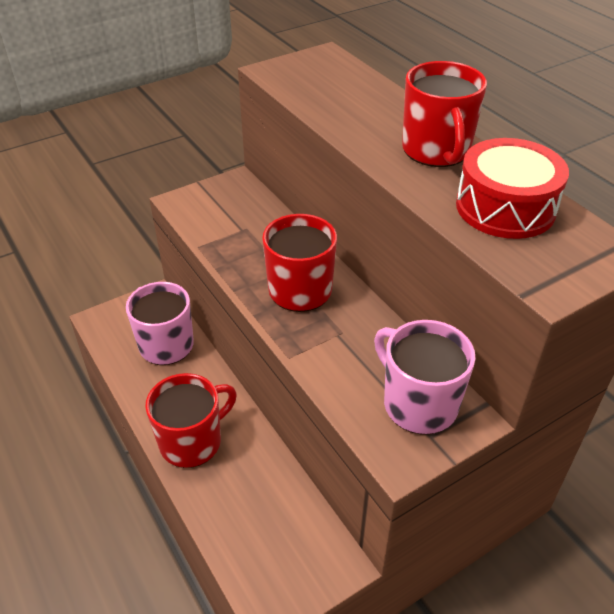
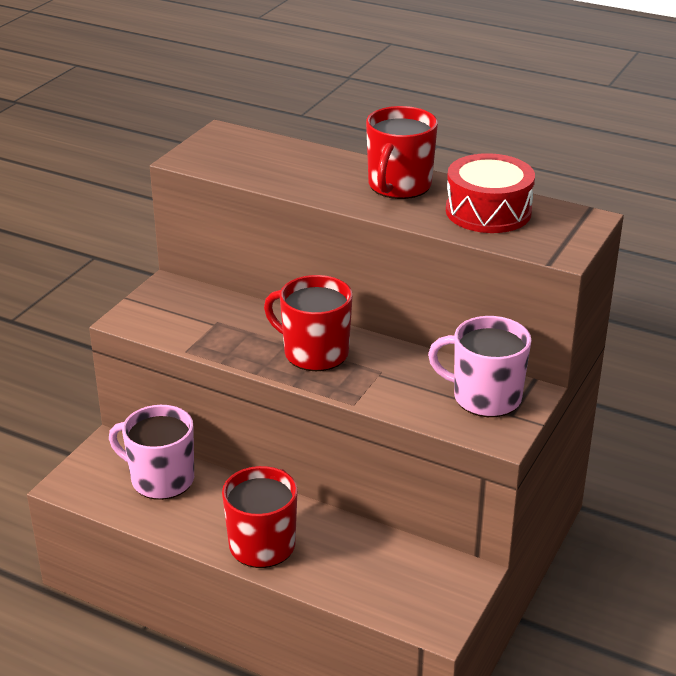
camera: 30 degrees left, 10 degrees down
red mug [402,61,487,167] -> red mug turned 60 degrees clockwise [366,106,438,199]

